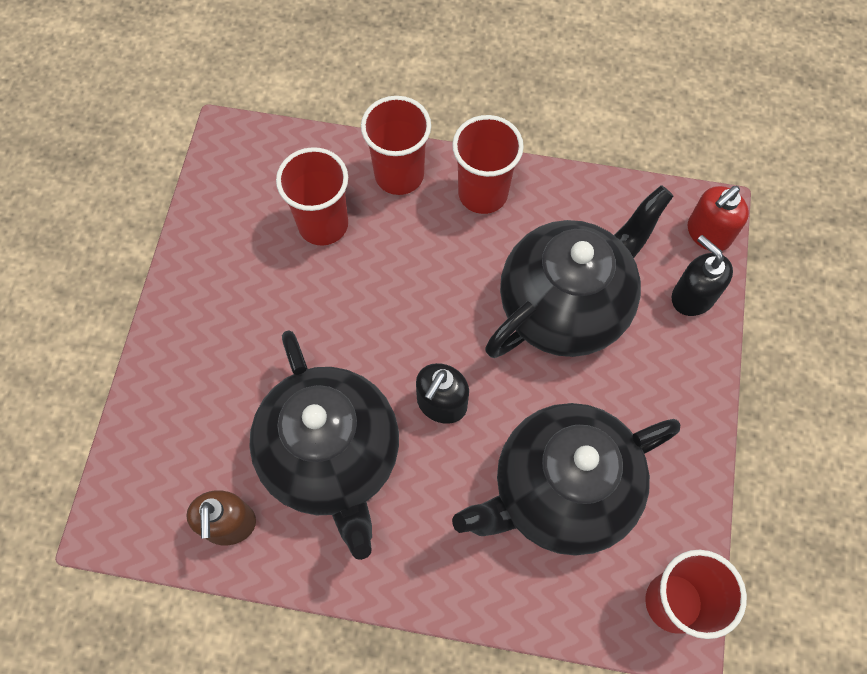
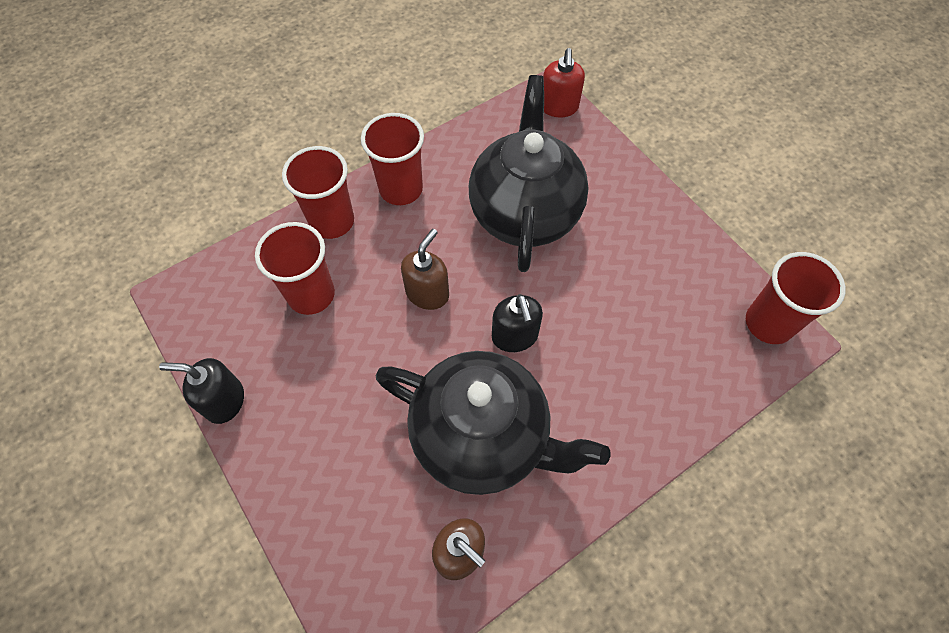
camera: 45 degrees left, 5 degrees down
black teapot [452,403,680,556] -> none
black soap dispenser [671,235,733,316] -> black soap dispenser moved to [159,358,244,424]
none -> brown soap dispenser [401,229,449,310]

